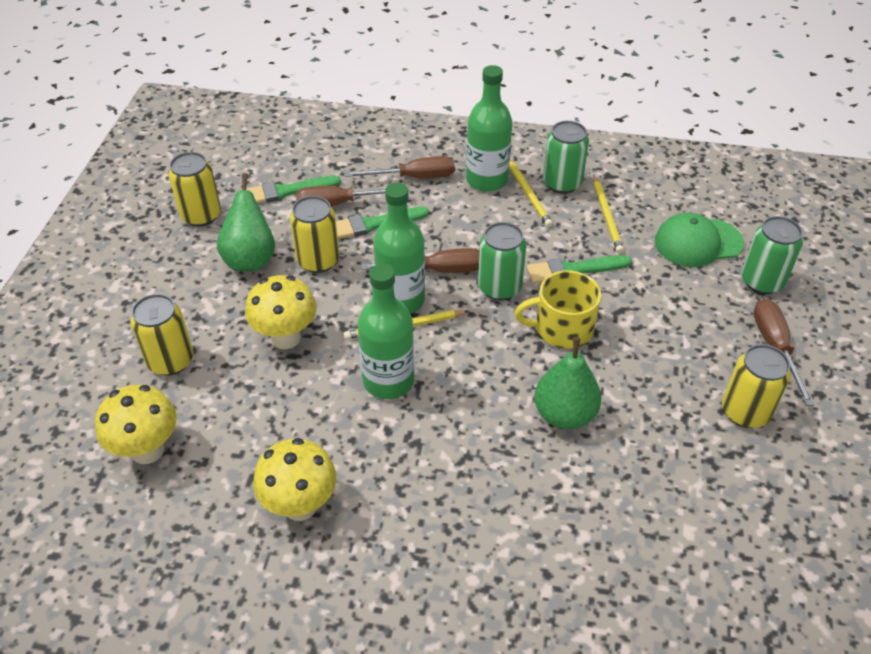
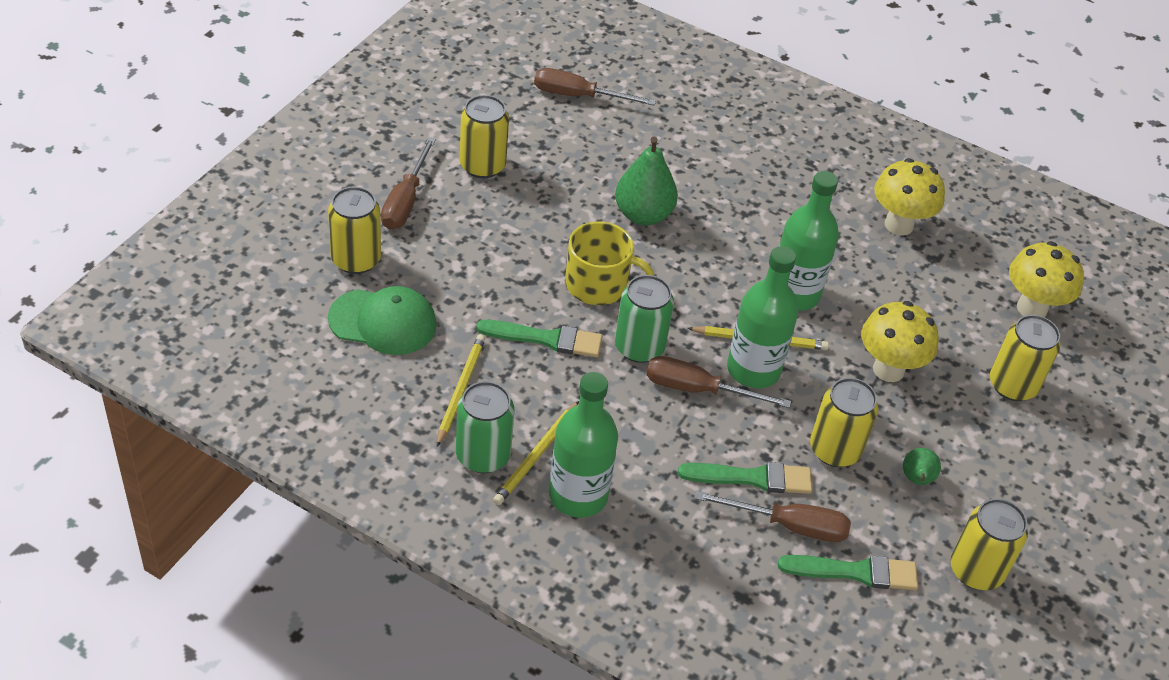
camera: 165 degrees left, 0 degrees up
green pear [217,173,275,271] -> green pear [903,448,941,485], size x0.53
brown screwdriver [344,156,455,178] -> brown screwdriver moved to [534,68,656,106]
yellow pencil [509,159,553,227] -> yellow pencil turned 150 degrees counterclockwise [493,401,579,505]
green can [742,216,803,294] -> yellow can [328,187,381,274]

